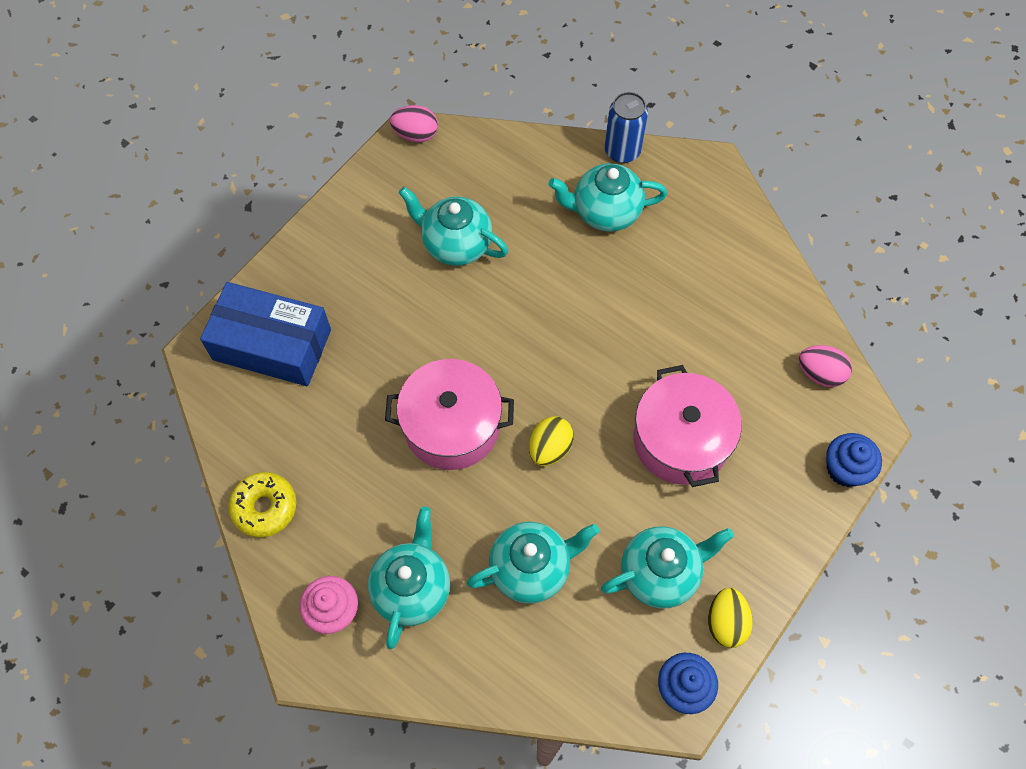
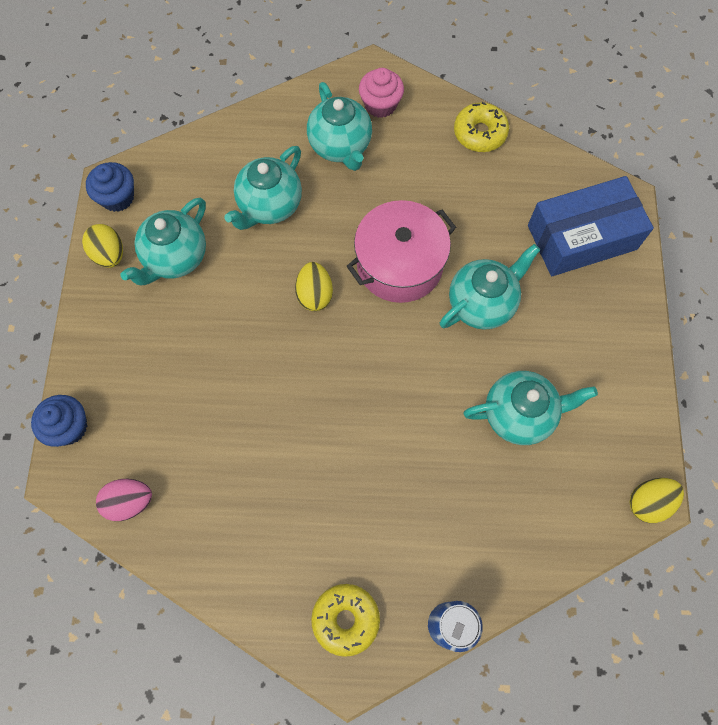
camera: 145 degrees right, 5 degrees up
pink egg [390,105,438,143] -> yellow egg [629,478,684,523]
turquoise teapot [548,163,667,232] -> turquoise teapot moved to [440,244,540,330]
pink pot [633,365,742,487] -> none
none -> yellow donut [311,584,380,657]

